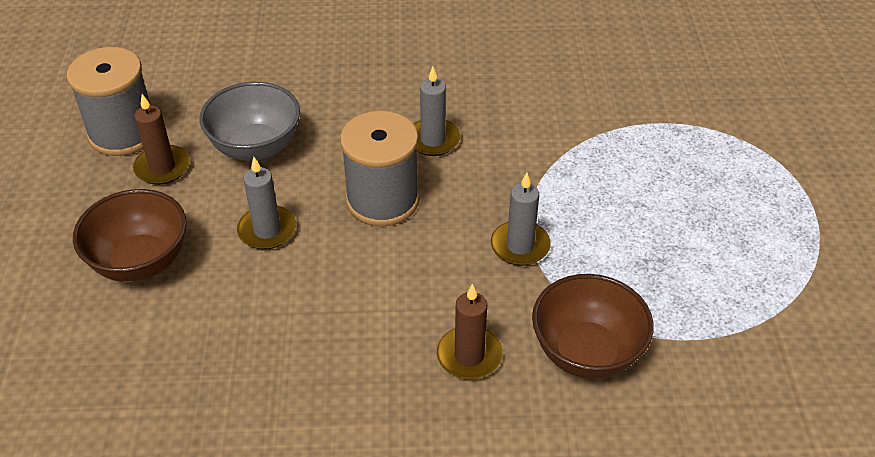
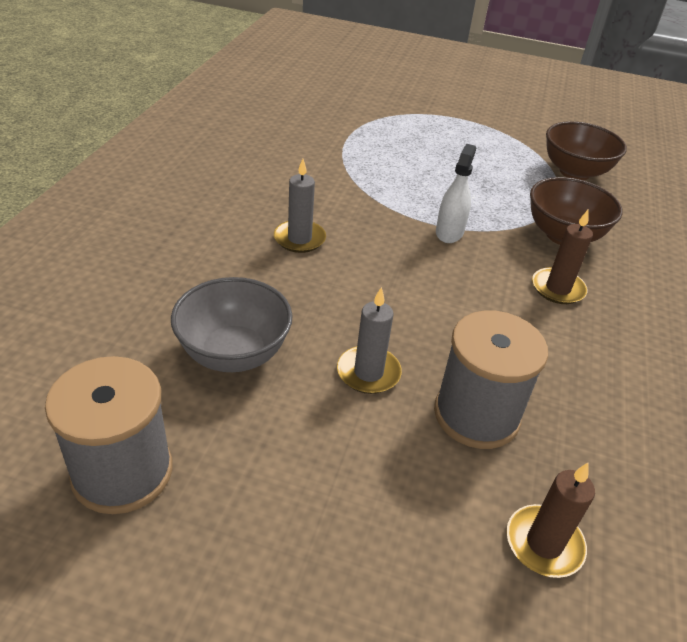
camera: 75 degrees left, 5 degrees down
brown bowl [73,189,187,282] -> brown bowl moved to [546,121,627,180]
brown candle [133,94,190,185] -> brown candle moved to [507,463,595,578]
grey spool [340,111,420,227] -> grey spool moved to [434,310,548,449]
grey candle [491,173,551,266] -> white spray bottle [436,144,476,243]

